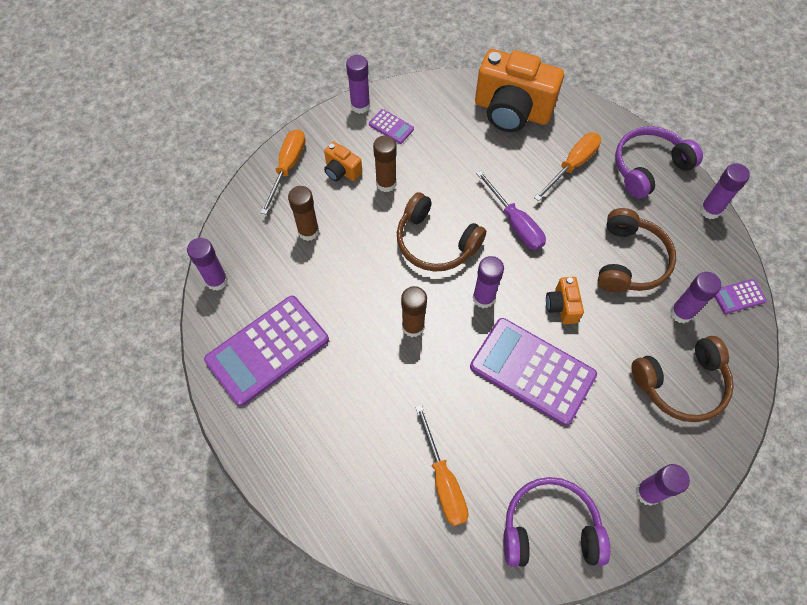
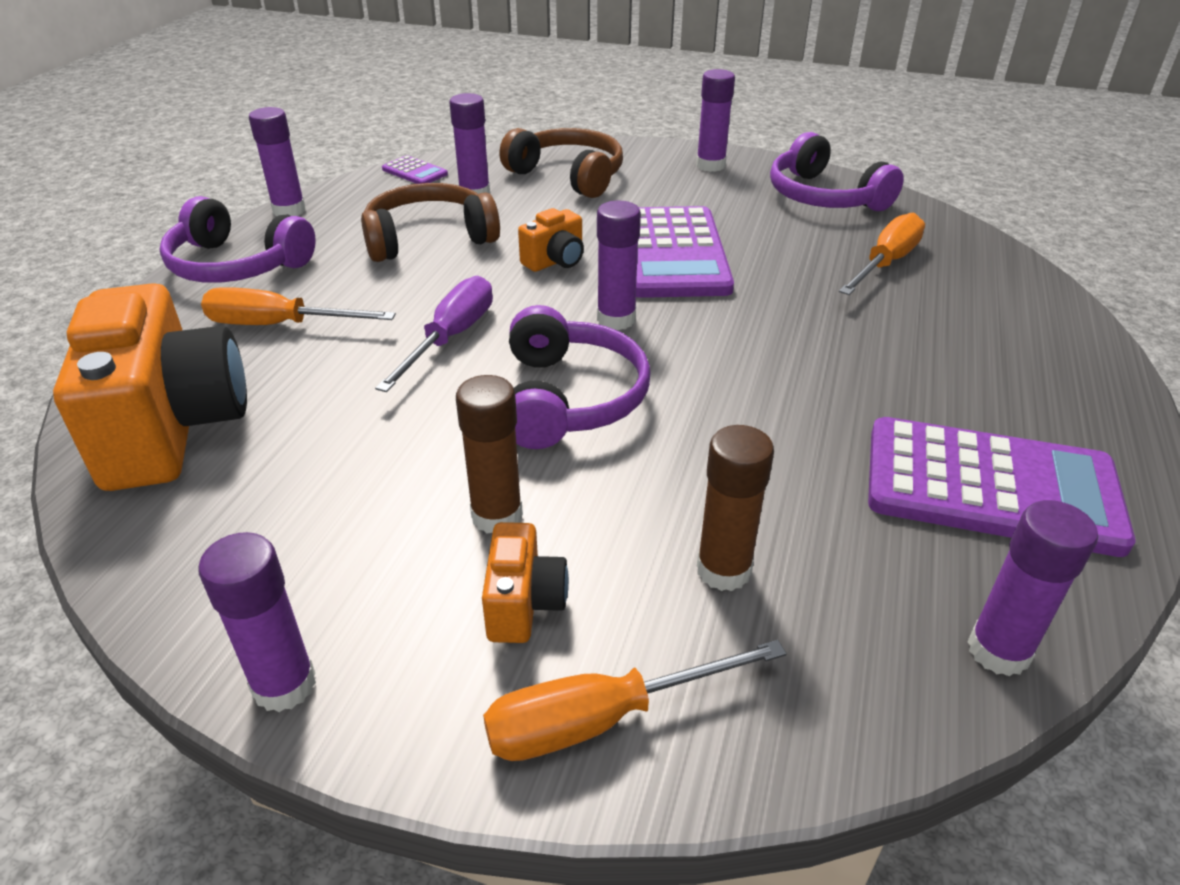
camera: 125 degrees left, 25 degrees down
purple calculator [369,109,414,144] -> none
brown headphones [397,192,486,272] -> purple headphones [509,305,651,449]
brown glue stick [401,286,427,337] -> none

